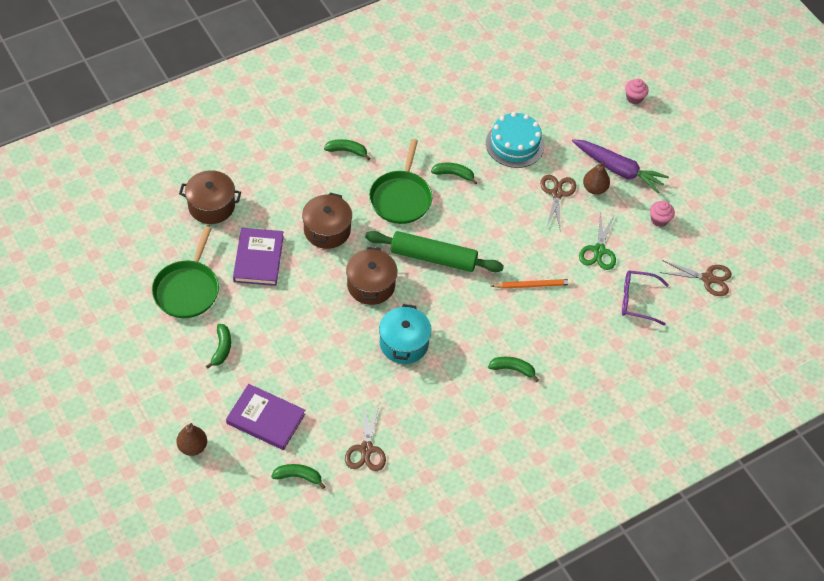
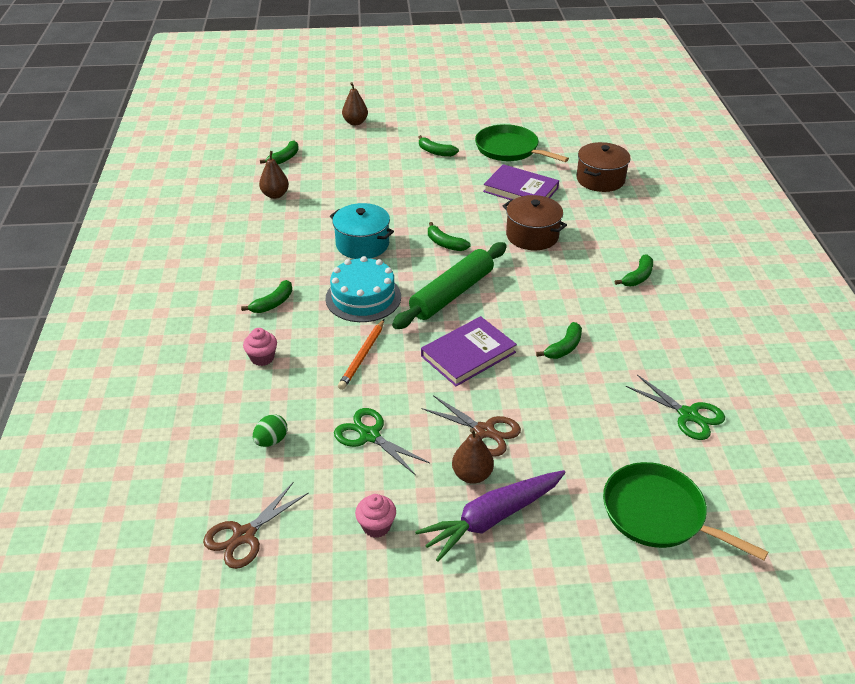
camera: 120 degrees right, 15 degrees down
purple book [226,384,305,450] -> purple book moved to [421,316,517,386]
brown scissors [345,405,386,471] -> brown pear [259,151,289,199]
brown pot [346,247,398,305] -> green banana [428,222,471,251]
green pan [369,139,432,224] -> green pan moved to [603,462,768,561]
turquoise cake [486,112,544,168] -> turquoise cake moved to [326,256,401,322]
purple glasses [622,270,669,326] -> green egg [253,414,287,447]
pink cupcake [625,79,649,104] -> pink cupcake moved to [243,328,277,366]
none -> green scissors [626,375,725,440]

